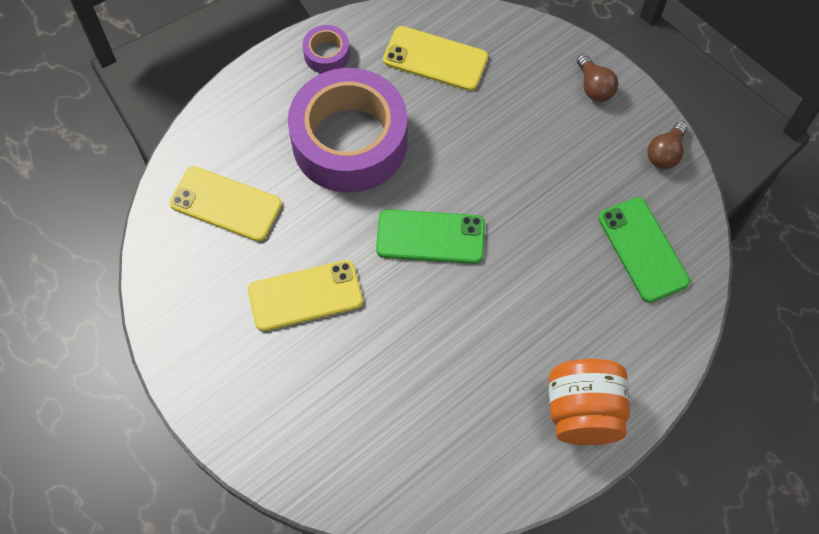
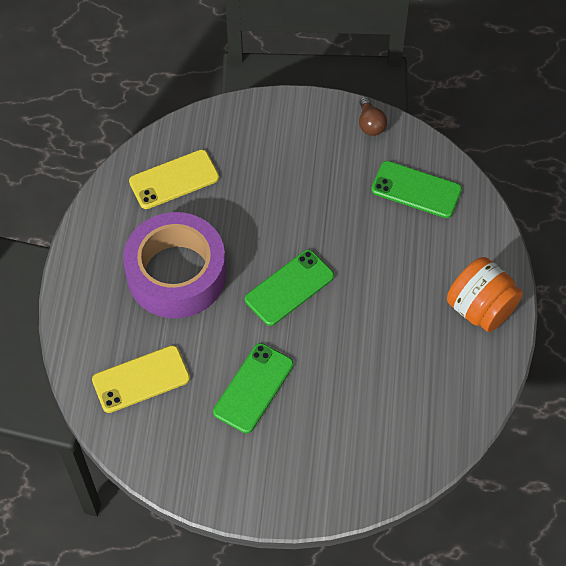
camera: 45 degrees left, 5 degrees down
yellow phone [248,260,363,331] -> green phone [213,343,294,433]
purple tape [303,25,350,73] -> none
brown light bulb [577,54,618,102] -> none

